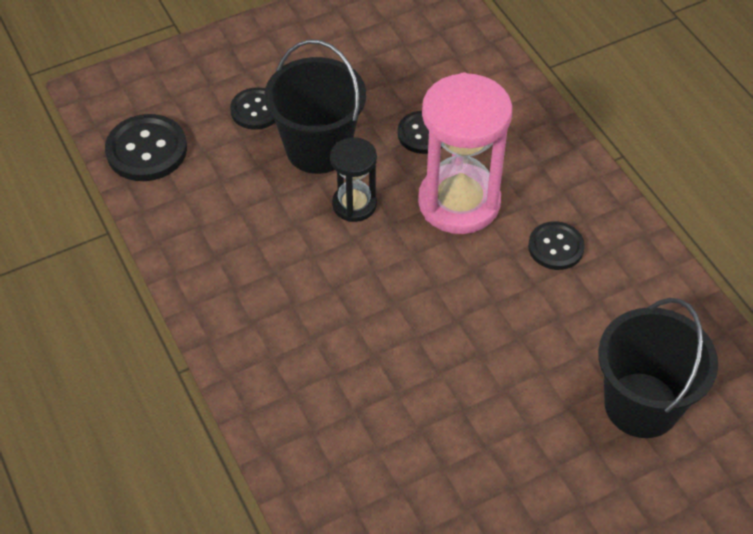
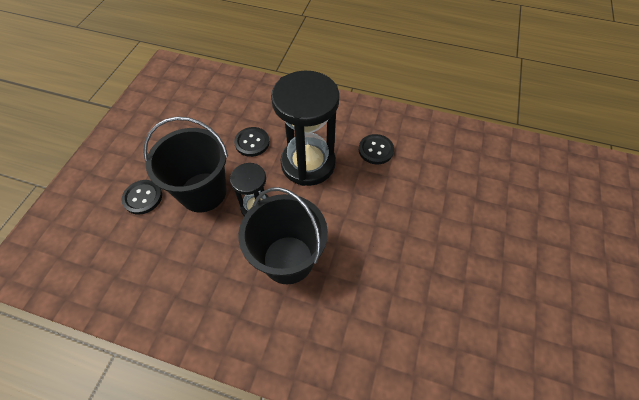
camera: 45 degrees left, 5 degrees up
black button [105,114,187,181] -> none
pink hourglass [418,72,512,234] -> black hourglass [271,70,340,186]
black bucket [598,298,718,438] -> black bucket moved to [239,187,328,284]

